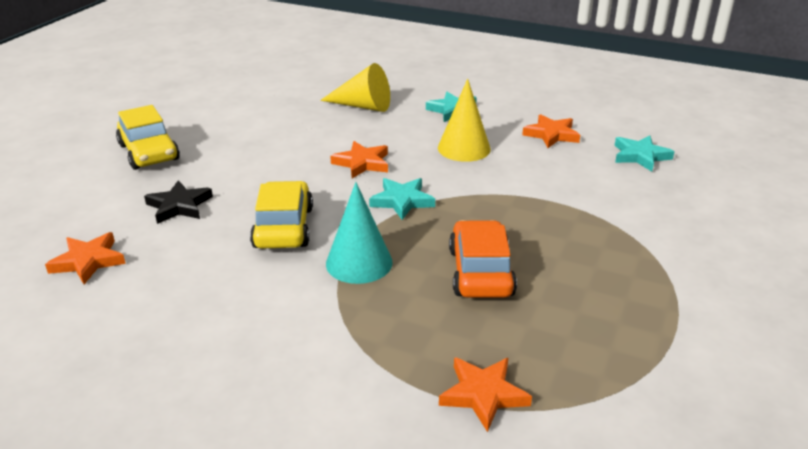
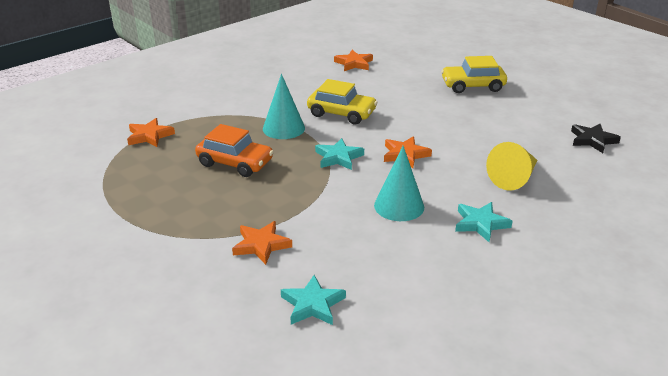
camera: 115 degrees right, 0 degrees up
black star [144,180,213,224] -> black star moved to [571,124,621,153]
yellow cone [438,79,491,162] -> turquoise cone [374,146,424,221]
orange star [522,114,580,148] -> orange star moved to [232,221,292,265]

